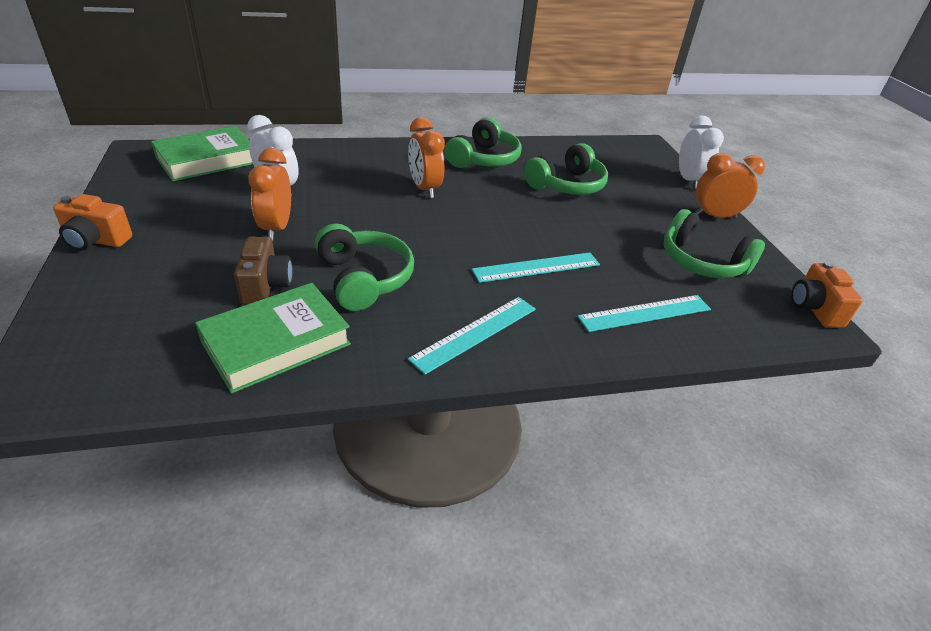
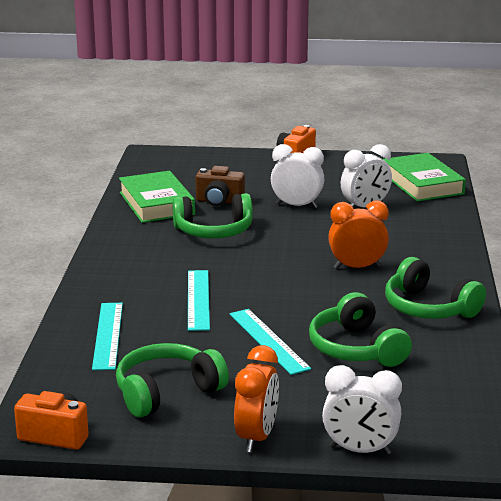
camera: 110 degrees right, 15 degrees down
orange clock [248,148,291,241] -> white clock [271,144,324,209]
turquoise ruler [408,297,536,375] -> turquoise ruler moved to [230,309,311,375]

